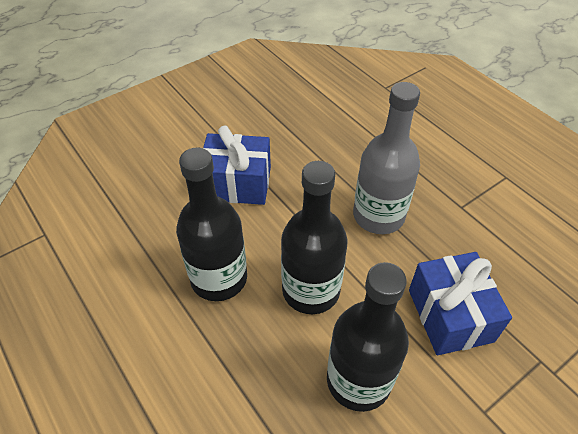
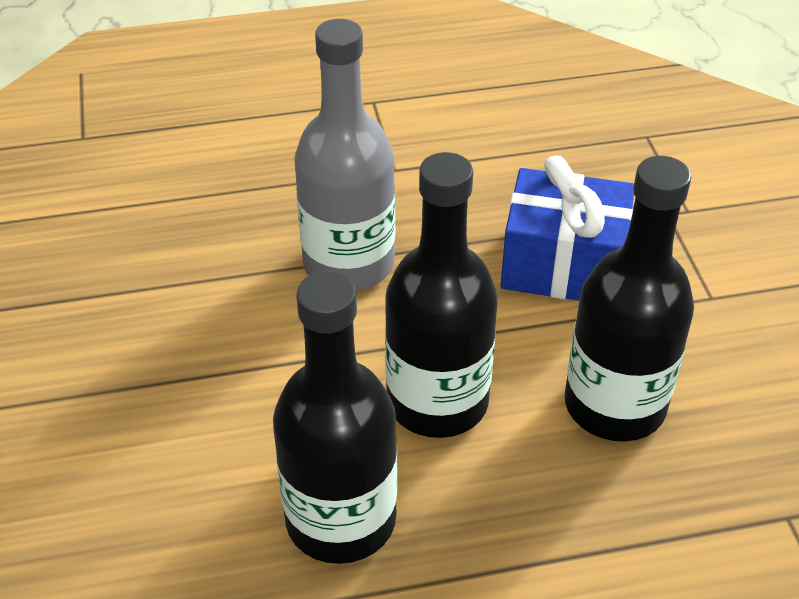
camera: 65 degrees left, 5 degrees down
blue gift [203,126,271,205] -> none

